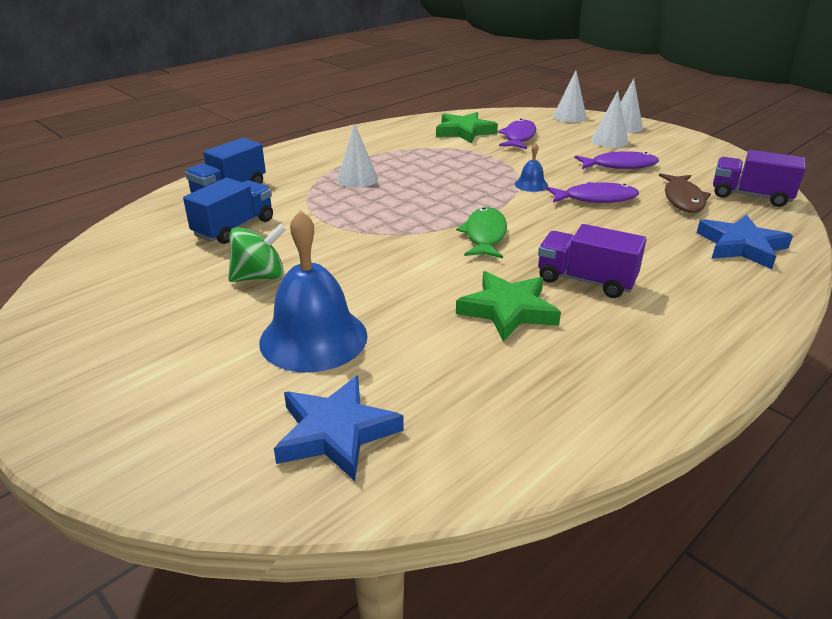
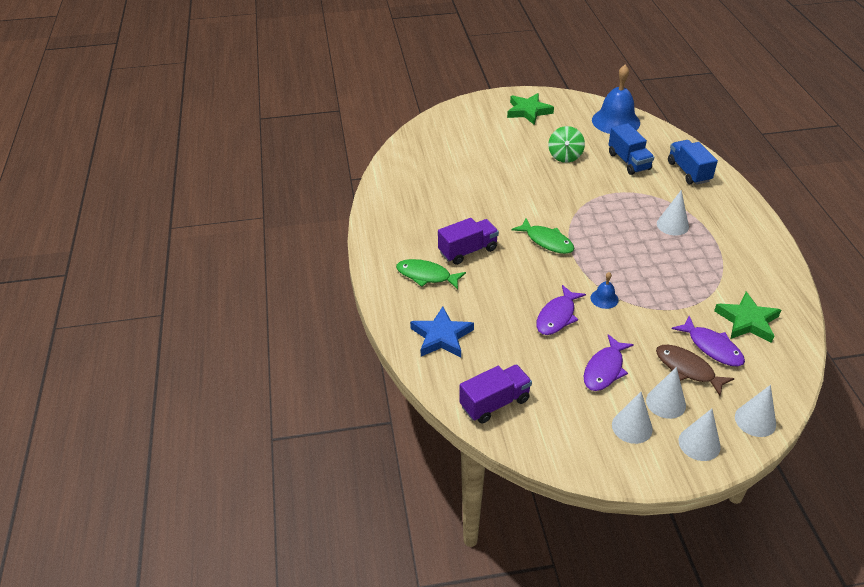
camera: 125 degrees right, 10 degrees up
blue bell [259,210,368,372] -> blue bell moved to [592,65,640,134]
blue star [274,375,404,481] -> none
green star [456,271,561,341] -> green star moved to [507,93,554,125]
brown fish [659,173,711,213] -> brown fish moved to [656,345,735,396]
none -> green fish [396,259,466,289]
none -> white cone [612,392,653,444]

